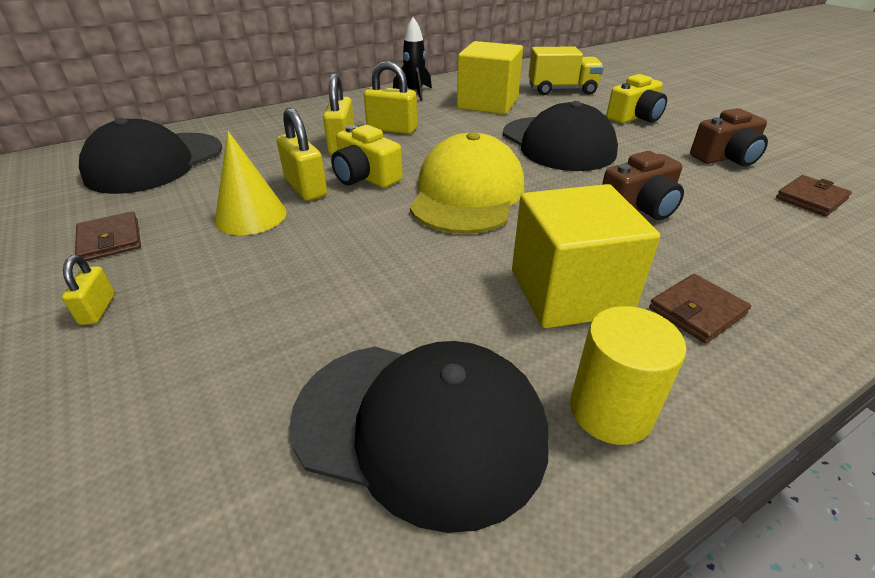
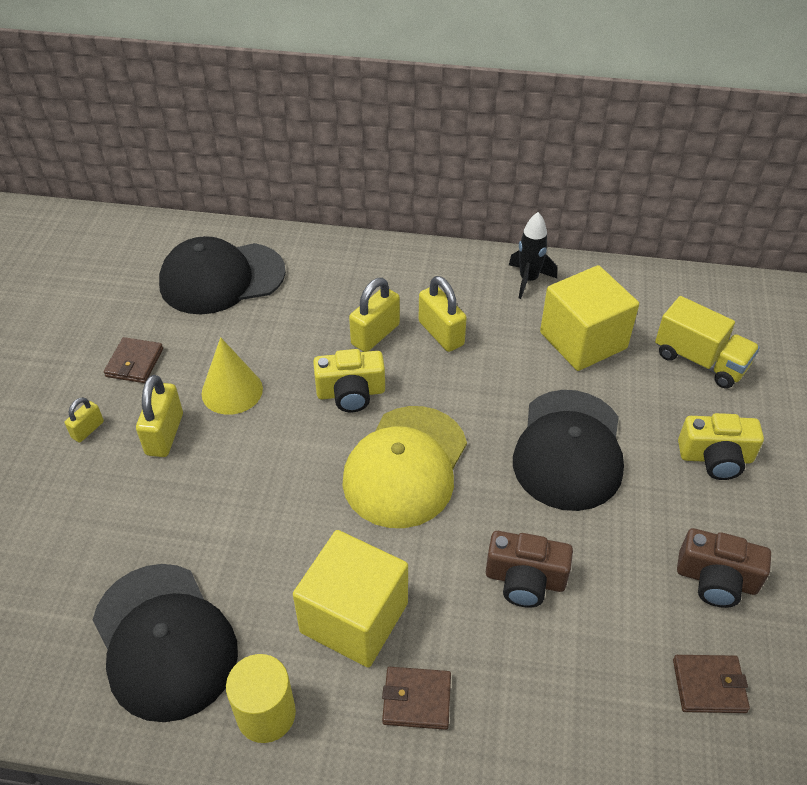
camera: 40 degrees right, 10 degrees up
yellow padlock [277,108,327,201] -> yellow padlock moved to [136,375,183,457]
yellow camera [331,125,403,188] -> yellow camera turned 90 degrees counterclockwise [313,349,385,412]
yellow cap [410,132,524,234] -> yellow cap turned 150 degrees clockwise [342,406,467,528]

